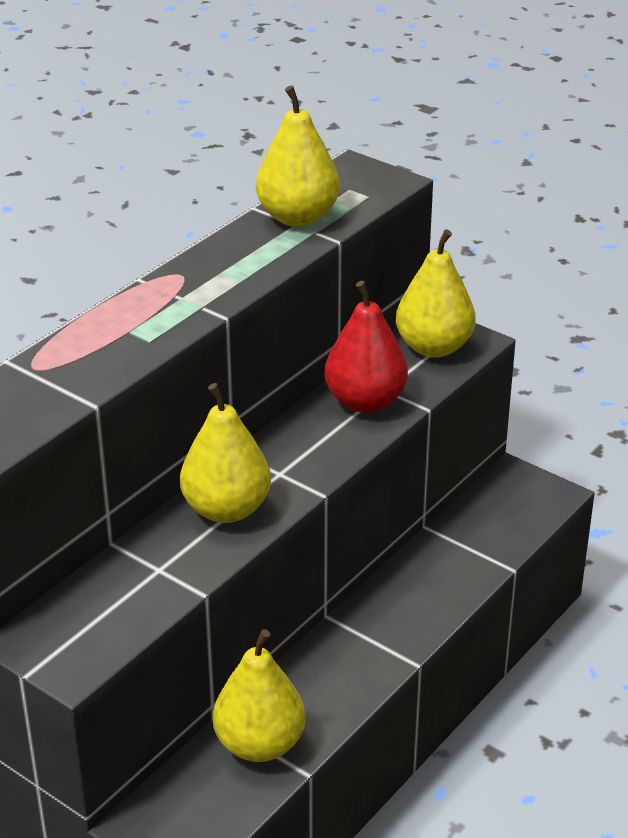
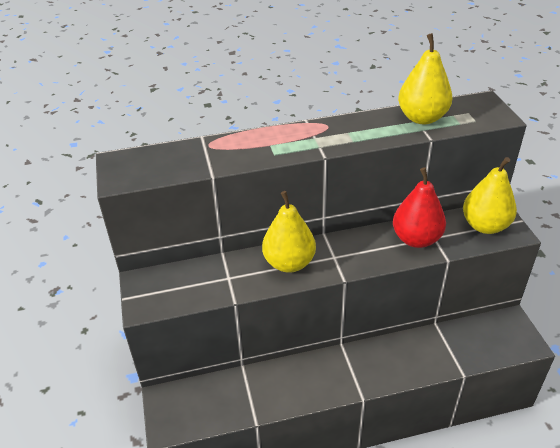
camera: 40 degrees right, 5 degrees up
yellow pear [213,629,306,762] -> none

